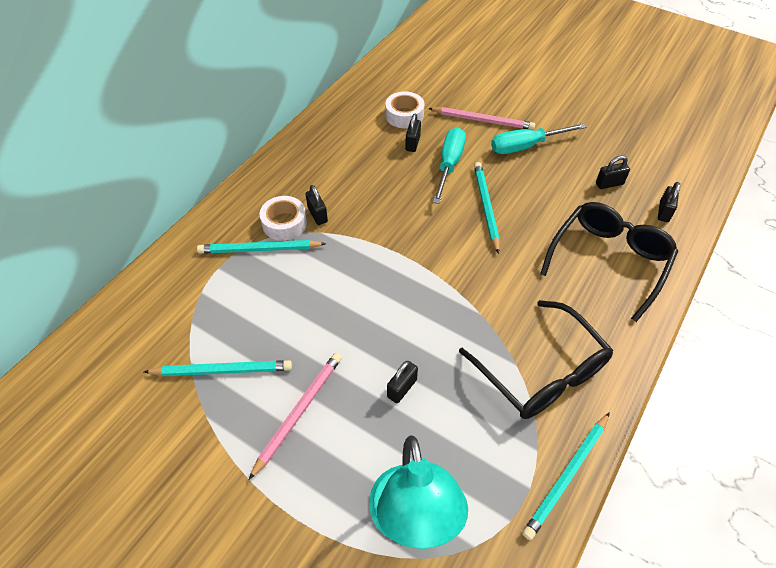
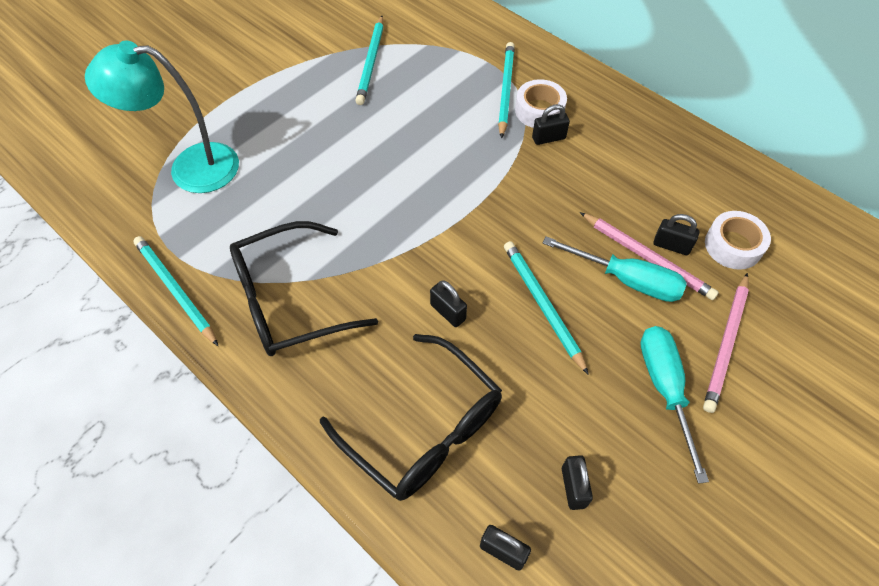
camera: 100 degrees right, 5 degrees up
pink pencil [249,353,342,480] -> pink pencil moved to [580,212,719,300]
black padlock [387,361,418,403] -> black padlock moved to [430,280,467,327]
turquoise pencil [474,162,500,254] -> turquoise pencil turned 120 degrees counterclockwise [504,241,589,375]

